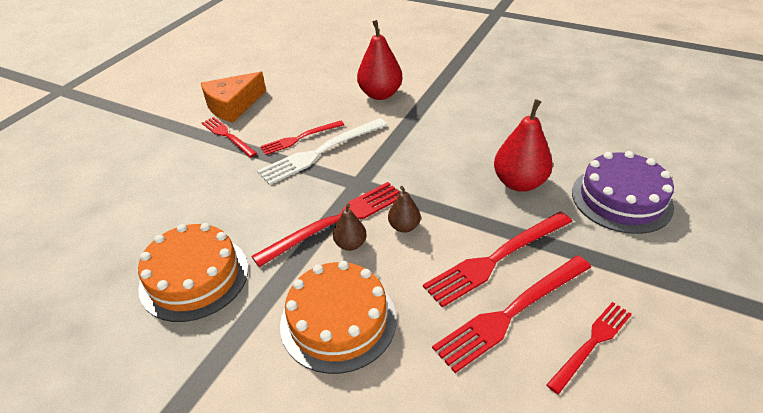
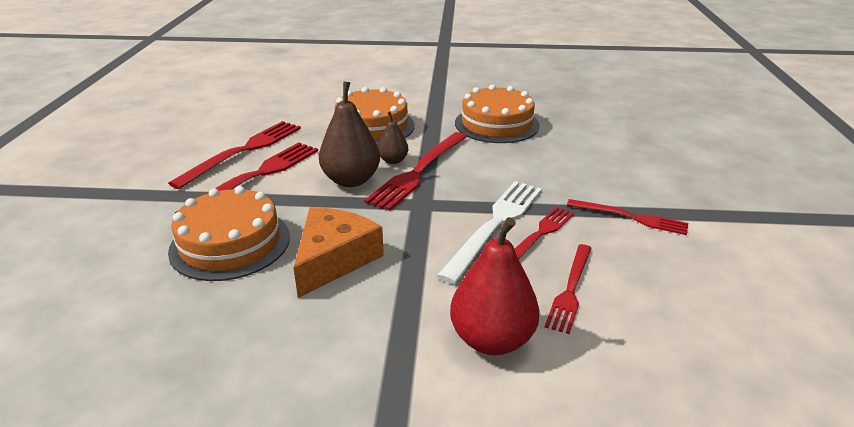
camera: 155 degrees right, 10 degrees down
orange cheese [201,72,266,123] -> orange cheese moved to [293,207,384,298]
brown pear [388,186,421,233] -> brown pear [319,81,380,187], size x1.85
red pear [494,99,553,192] -> orange cake [168,186,290,281]
red fork [546,302,632,394] -> red fork moved to [545,244,592,334]
purple cake [572,151,674,234] -> none

